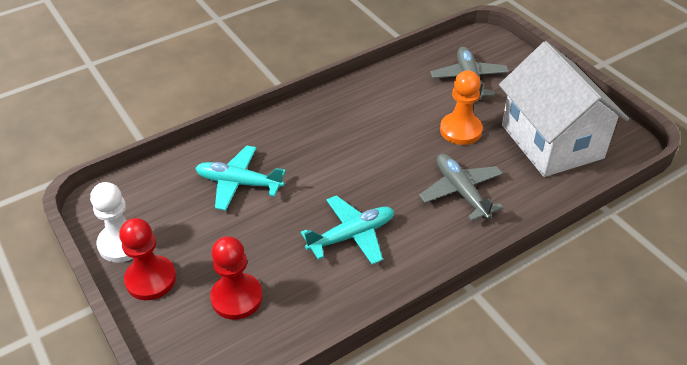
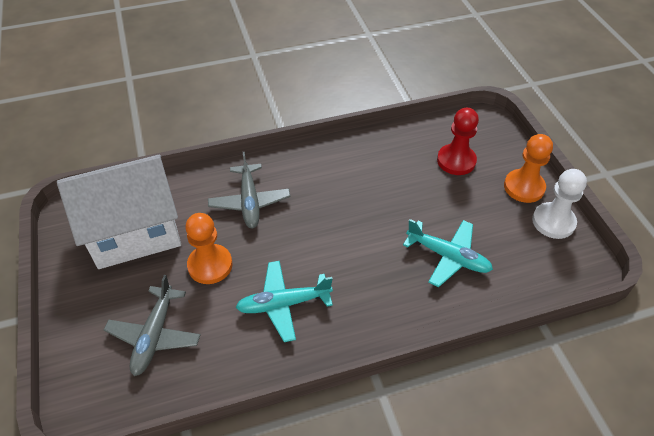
camera: 165 degrees left, 5 degrees up
red pawn [119,218,176,300] -> orange pawn [504,134,553,203]
turquoise plane [301,195,394,265] -> turquoise plane moved to [236,261,333,342]
white house [499,41,629,177] -> white house turned 75 degrees clockwise [57,155,181,269]

